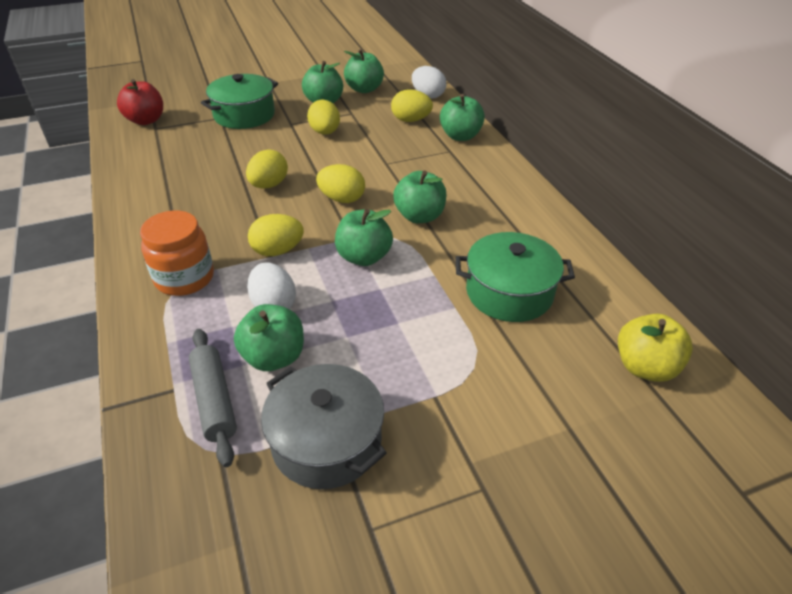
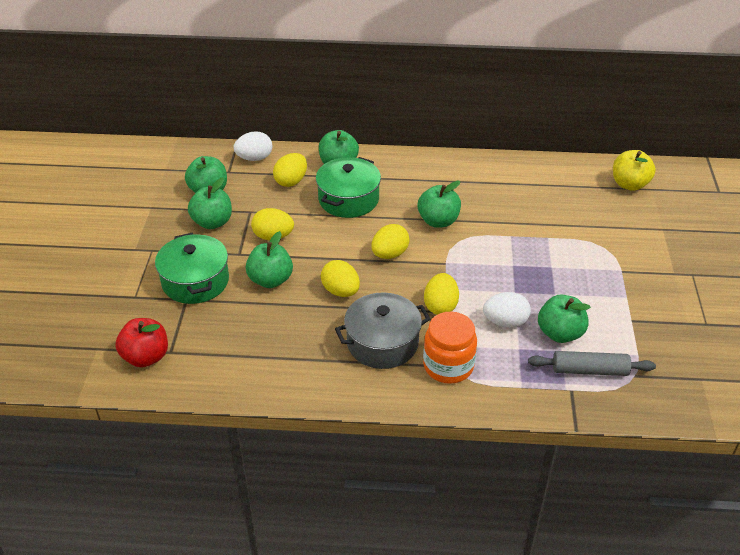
camera: 65 degrees left, 0 degrees up
grey pot [261,364,387,489] -> grey pot moved to [335,292,430,369]
green apple [335,209,393,266] -> green apple moved to [246,231,293,288]
green pot [455,232,575,322] -> green pot moved to [316,157,381,218]

